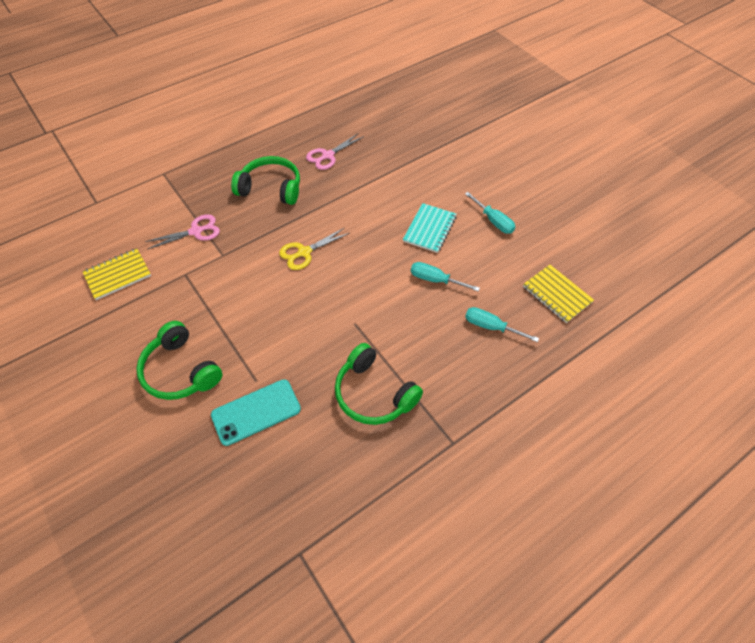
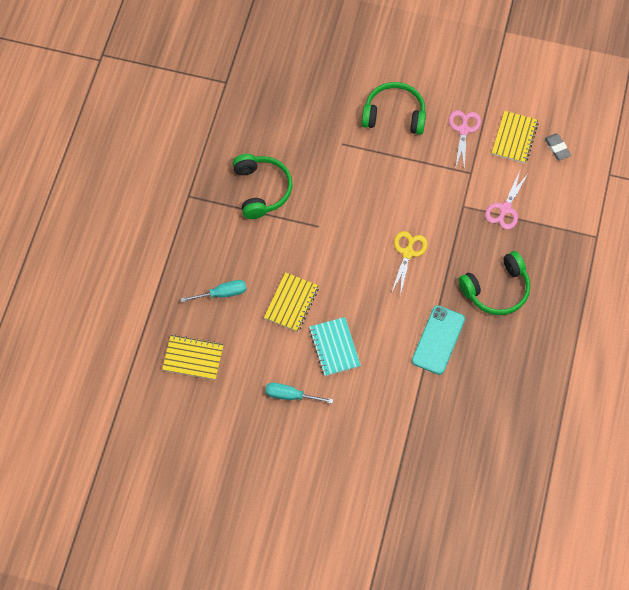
camera: 140 degrees right, 10 degrees up
turquoise phone [211,379,301,446] -> turquoise phone moved to [412,305,465,375]
pink scissors [306,133,364,170] -> pink scissors moved to [449,110,481,169]
green headphones [335,343,423,425] -> green headphones turned 75 degrees clockwise [233,154,292,219]
turquoise screwdriver [411,262,480,291] -> yellow notebook [264,272,319,332]
none -> grey eraser [545,134,571,160]

